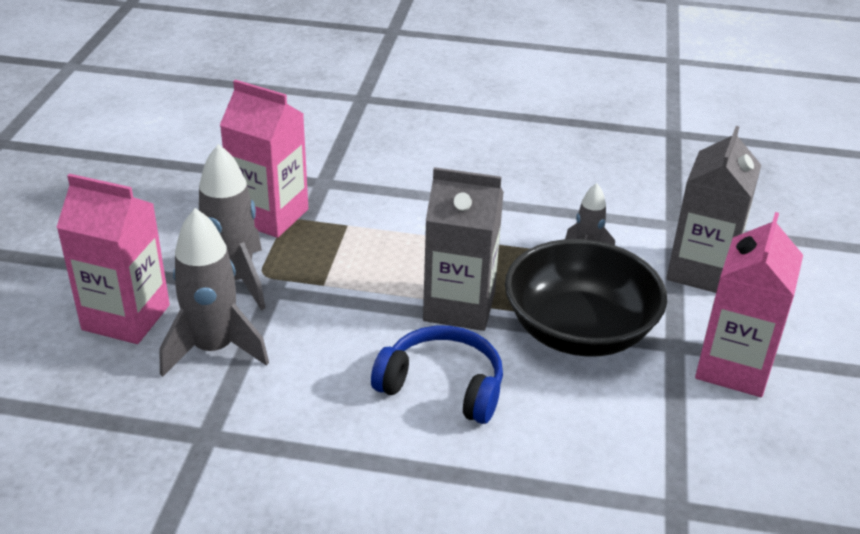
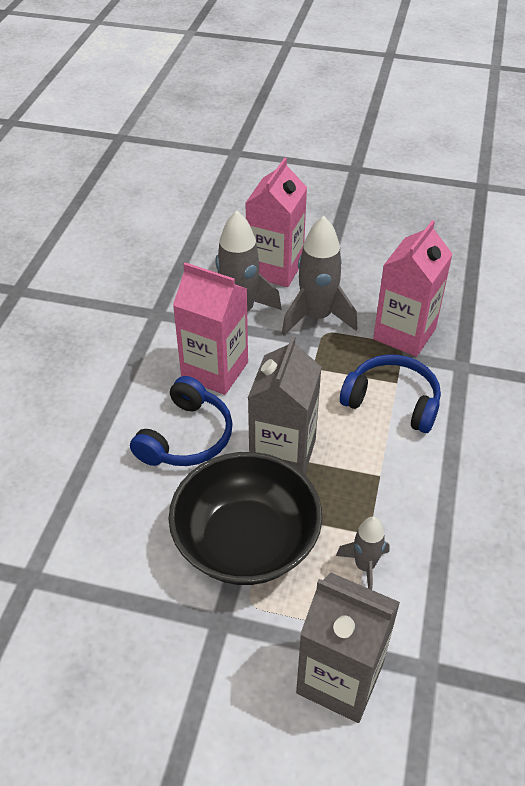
camera: 95 degrees right, 10 degrees up
pink carton [695,212,803,397] -> pink carton moved to [173,263,248,395]
none -> blue headphones [340,354,441,433]

